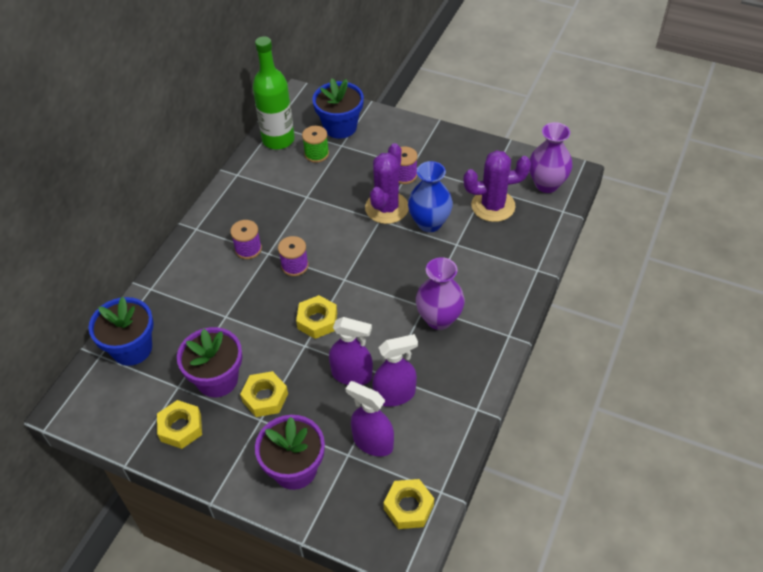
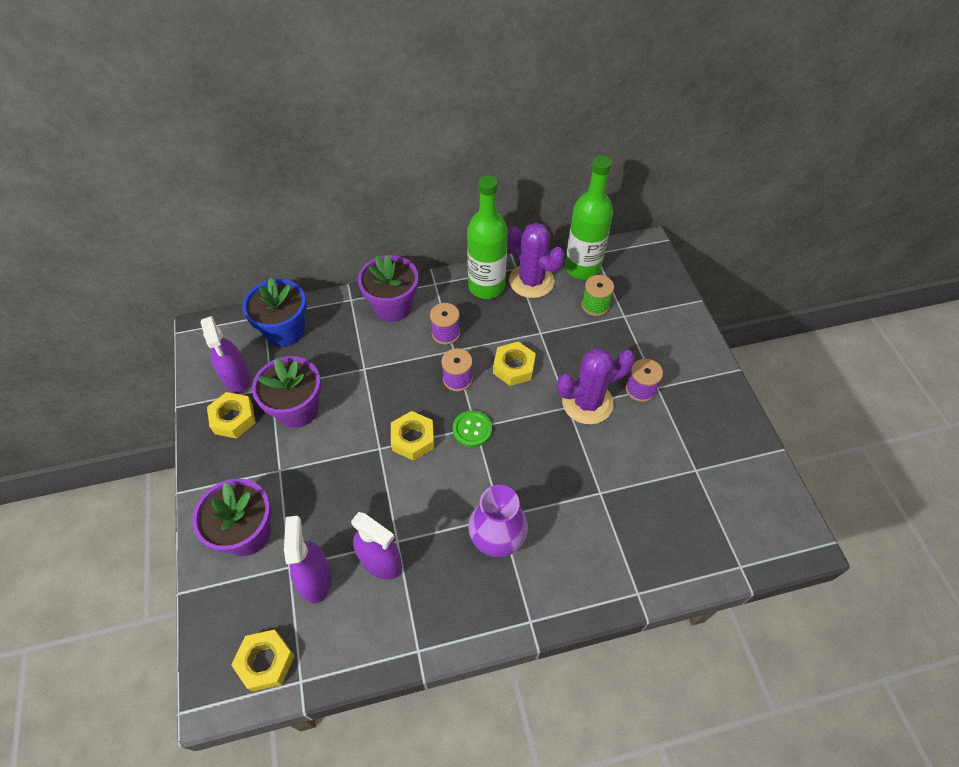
camera: 50 degrees right, 5 degrees up
yellow nut [240,371,288,417] -> yellow nut moved to [493,341,536,386]
blue flower pot [312,78,364,139] -> none
purple spray bottle [329,317,373,385] -> purple spray bottle moved to [200,316,250,393]
blue vase [408,161,453,232] -> none
purple cactus [463,150,531,222] -> purple cactus moved to [507,223,565,298]
purple vase [529,122,572,193] -> none
none -> purple flower pot [358,255,418,322]
none -> green button [453,410,492,447]
none -> green bottle [467,175,508,299]

